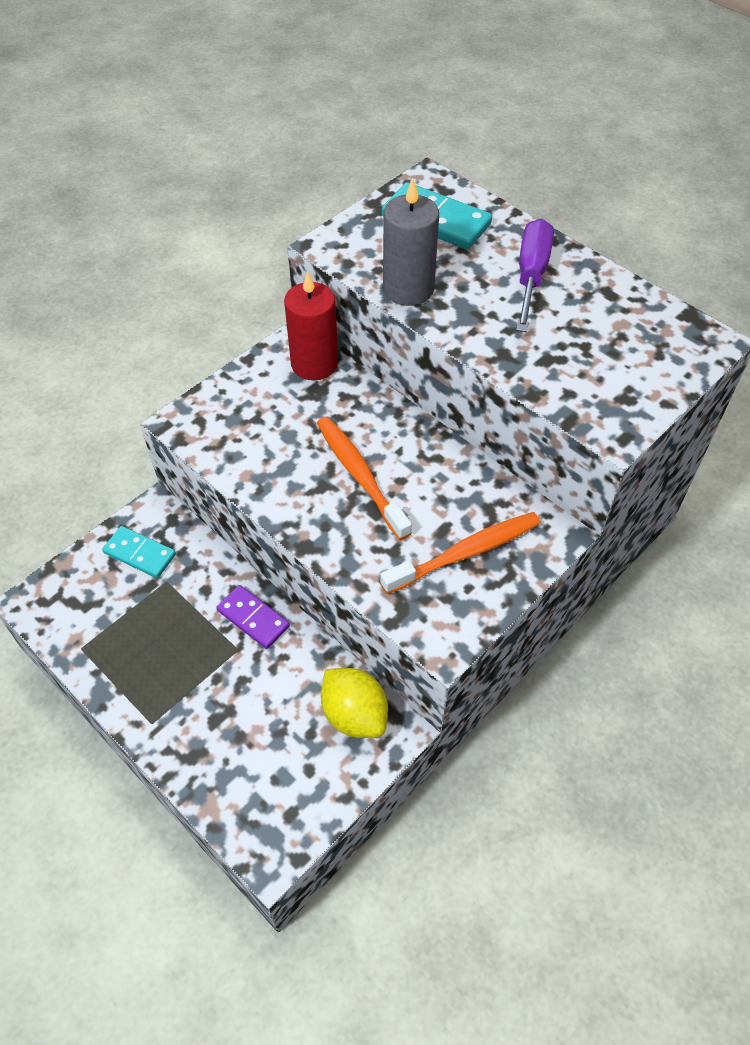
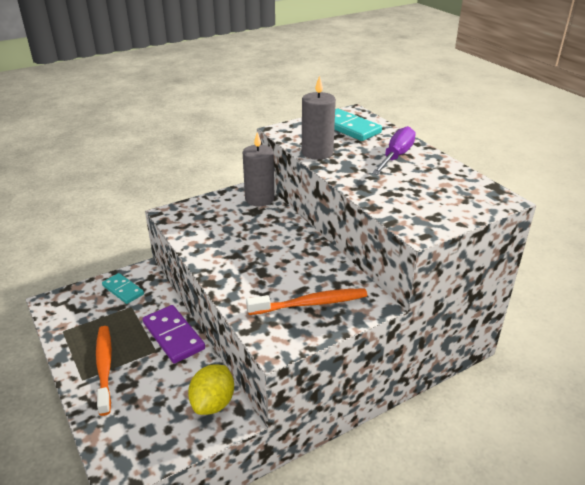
camera: 15 degrees right, 20 degrees down
purple domino [216,585,290,649] -> purple domino [143,305,205,364], size x1.51
red candle [284,271,338,380] -> grey candle [243,132,275,206]
orange toothbrush [317,416,412,540] -> orange toothbrush moved to [96,326,112,416]
yellow lemon [321,668,388,738] -> yellow lemon turned 45 degrees clockwise [188,364,234,415]

